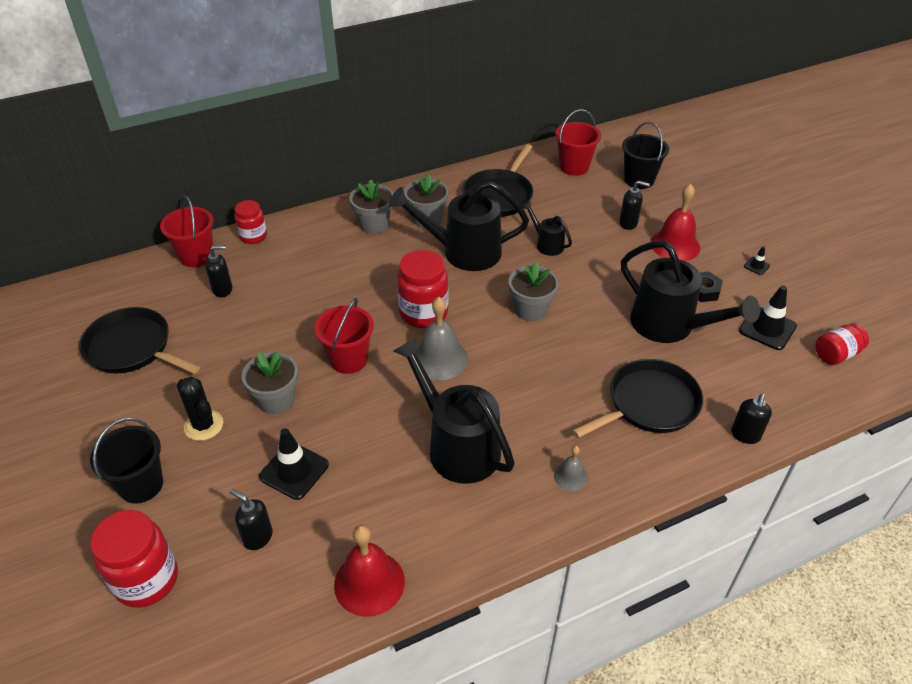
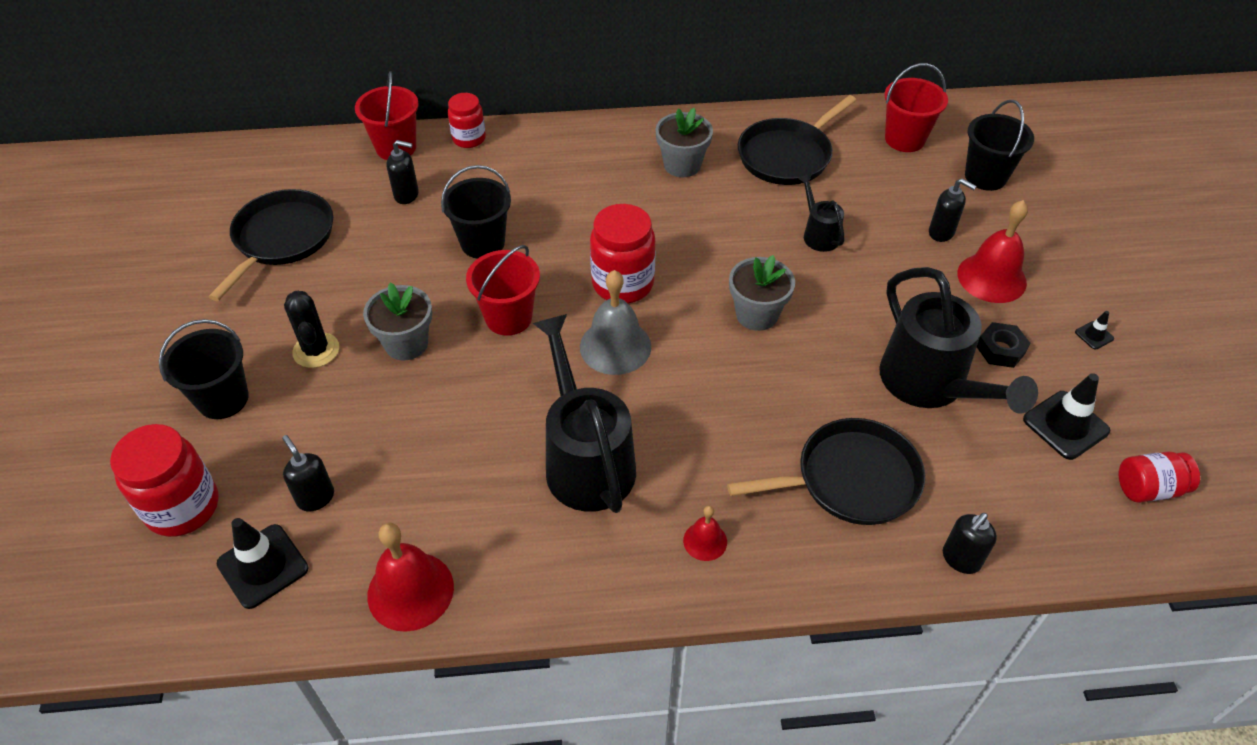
camera: 20 degrees right, 5 degrees up
black pan [79,307,200,374] -> black pan turned 60 degrees clockwise [209,189,333,301]
black traffic cone [259,428,329,500] -> black traffic cone moved to [217,518,308,609]
grey flower pot [349,180,394,234] -> none
black watering can [389,181,529,271] -> none
grey bell [554,446,588,491] -> red bell [683,506,727,561]
none -> black bucket [441,165,511,259]

